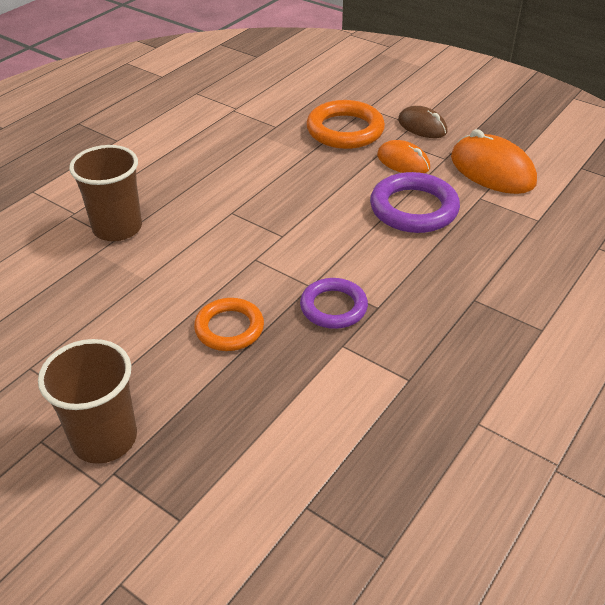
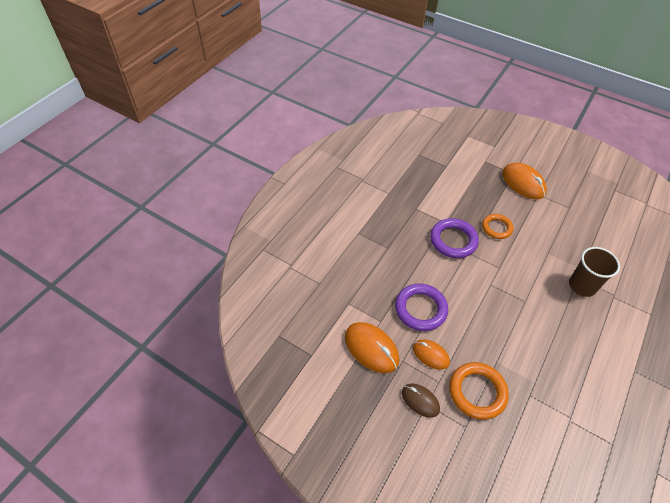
camera: 175 degrees right, 10 degrees up
brown cup [38,339,137,464] -> orange mouse [502,163,547,199]
purple ring [300,278,368,329] -> purple ring [430,218,479,258], size x1.52

